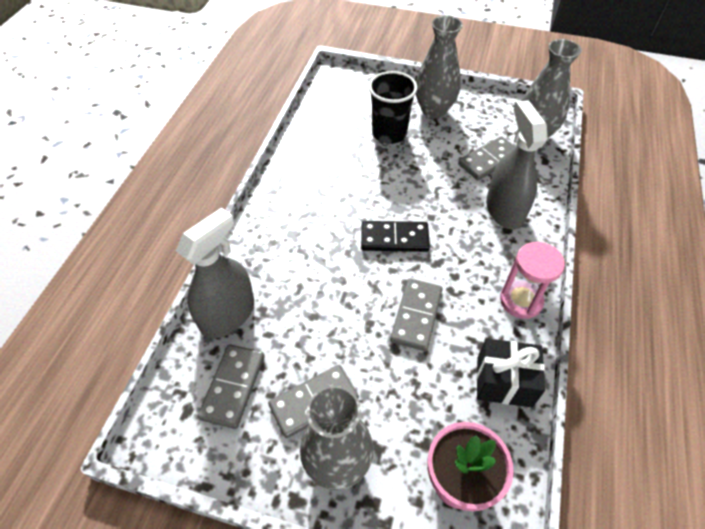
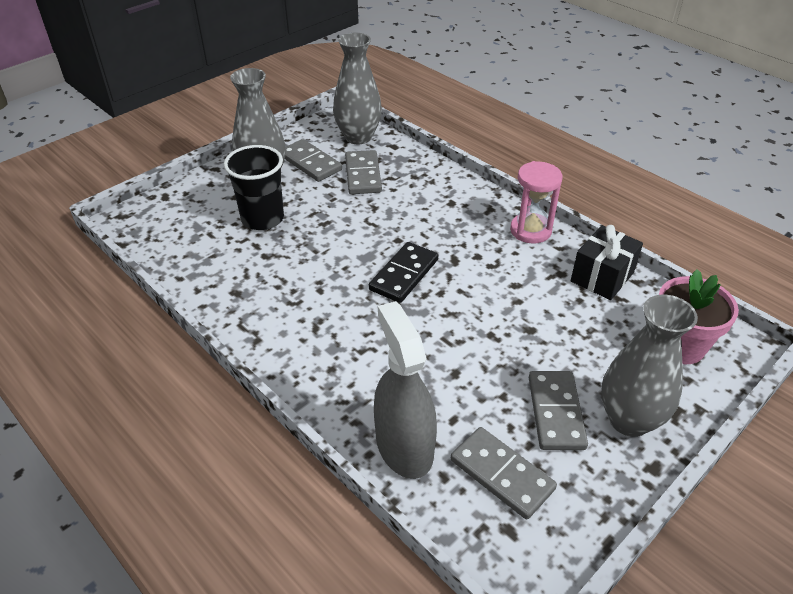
camera: 60 degrees left, 10 degrees down
grey domino [390,278,442,351] -> grey domino moved to [285,139,342,182]
grey spray bottle [486,100,548,229] -> none

